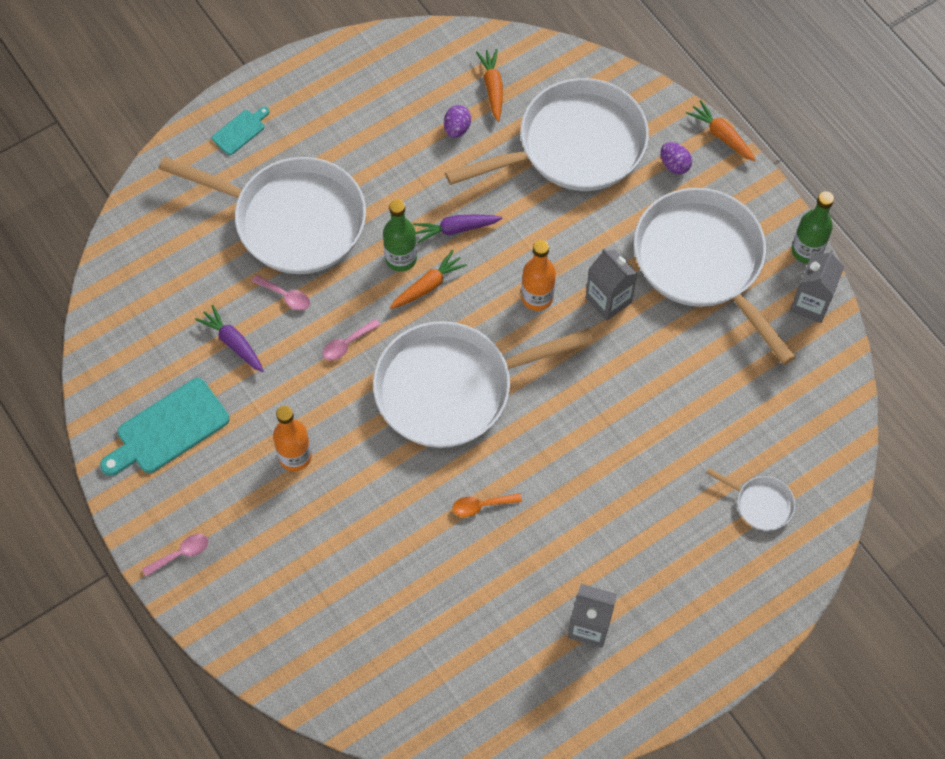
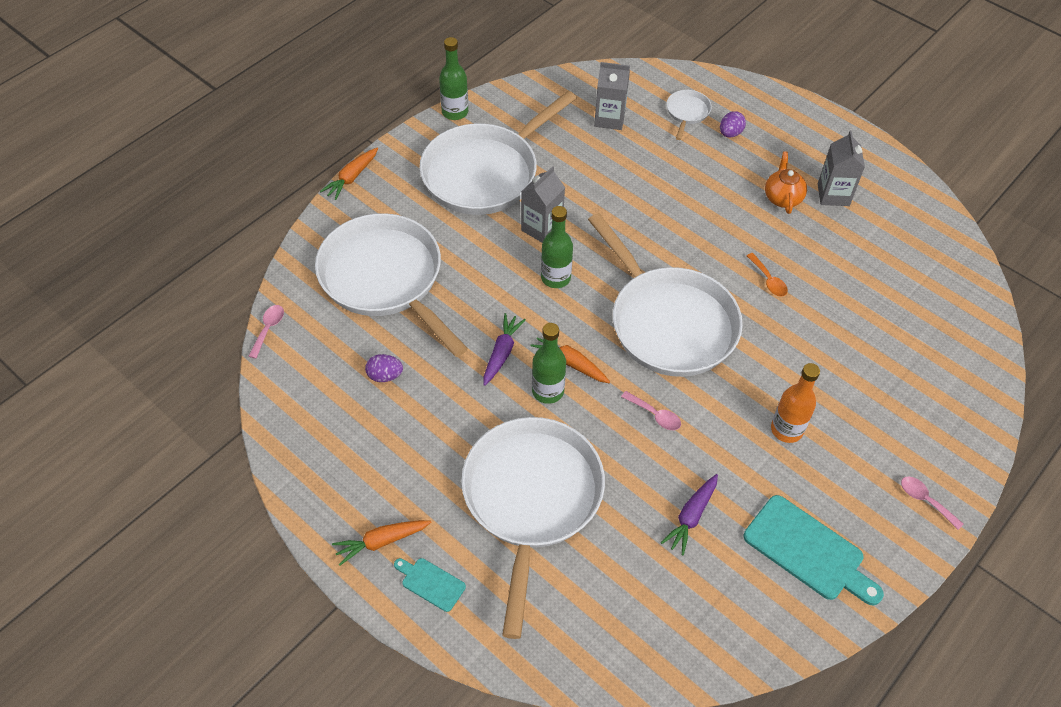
camera: 105 degrees left, 10 degrees down
pink spoon [252,275,310,310] -> pink spoon moved to [249,305,284,359]
purple carrot [413,214,502,243] -> purple carrot turned 135 degrees counterclockwise [483,313,526,386]
orange carrot [476,49,503,122] -> orange carrot moved to [332,520,431,566]
orange bottle [521,240,556,311] -> green bottle [541,206,573,288]
purple egg [661,142,692,174] -> purple egg moved to [720,111,746,138]
grey carton [790,250,844,323] -> grey carton moved to [594,62,630,130]
none -> orange teapot [765,151,807,214]

